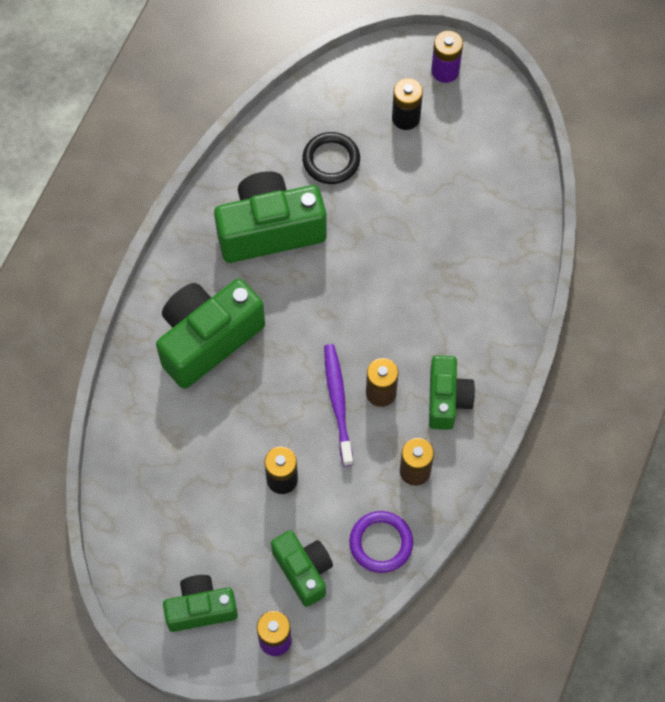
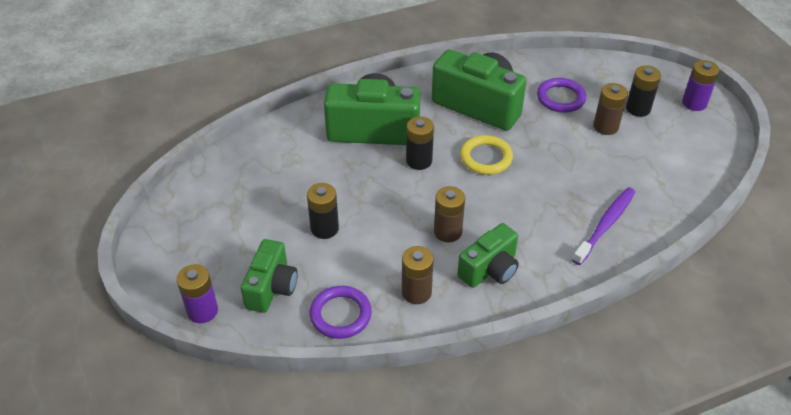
camera: 45 degrees right, 20 degrees down
green camera [163,575,238,632] -> none
black ring [302,132,360,184] -> purple ring [537,78,586,113]
purple toothbrush [324,344,353,466] -> purple toothbrush moved to [572,187,635,265]
none -> black battery [406,116,434,170]
none -> yellow ring [460,135,513,175]
none -> brown battery [593,83,628,135]

